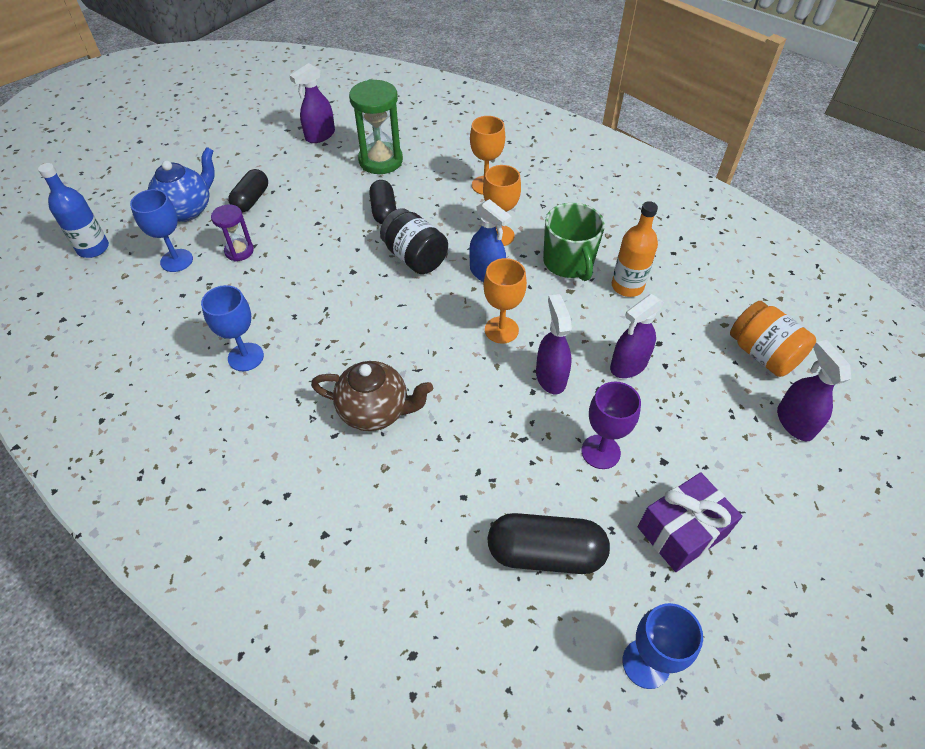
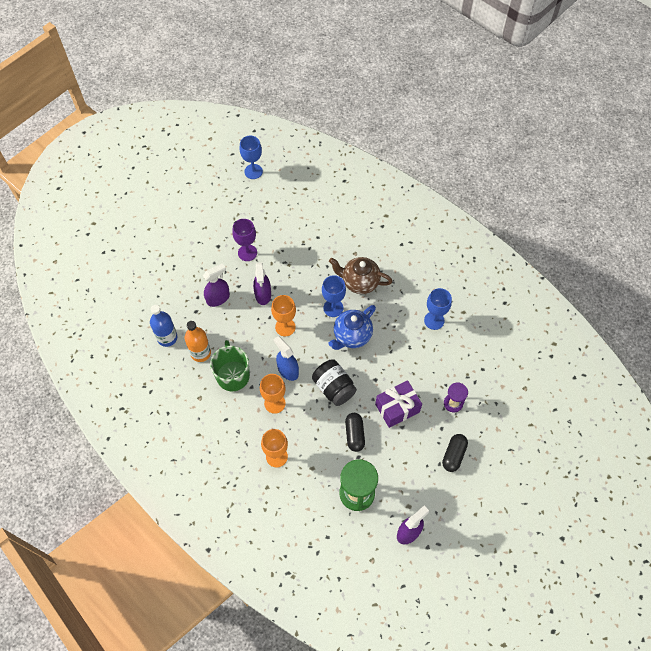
camera: 175 degrees left, 10 degrees up
blue bottle [38,163,109,258] -> blue bottle moved to [150,305,177,347]
blue goblet [130,189,193,272] -> blue goblet moved to [322,275,346,317]
blue teapot [148,147,215,222] -> blue teapot moved to [328,305,376,350]
black capsule [488,513,610,574] -> none
purple gift [638,472,742,572] -> purple gift moved to [375,380,422,428]
orange jar [730,301,816,377] -> none
purple spray bottle [777,340,851,441] -> none

